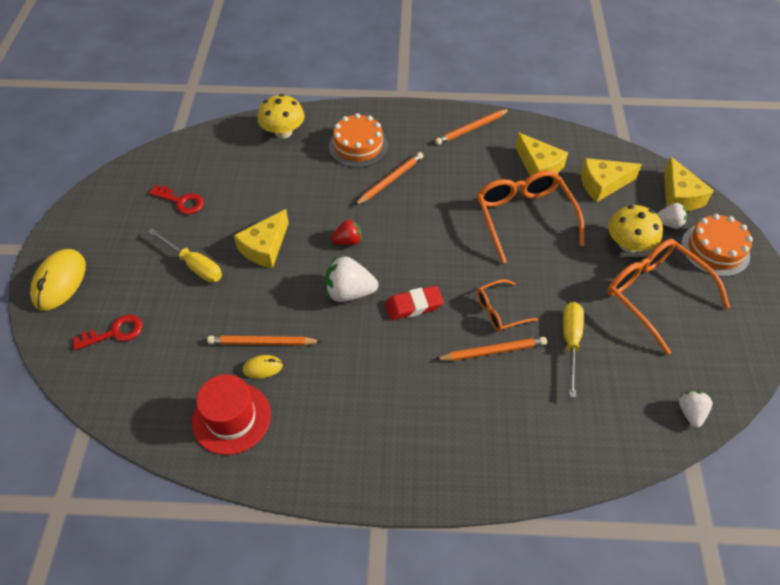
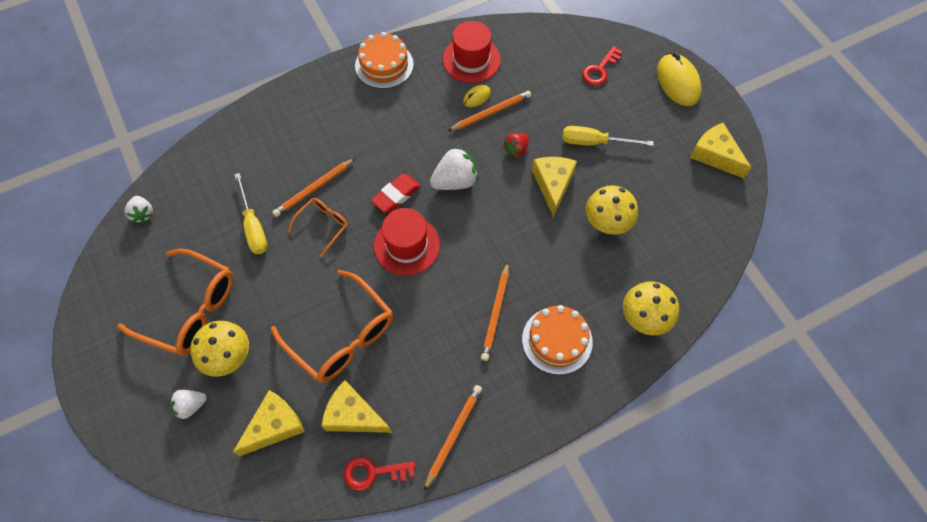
camera: 150 degrees right, 10 degrees up
red key [149,185,204,214] -> red key moved to [344,457,415,491]
red strawberry [331,219,362,245] -> red strawberry moved to [503,133,529,158]
yellow cheese [664,156,714,211] -> yellow cheese moved to [690,123,752,178]
orange cake [681,214,753,277] -> orange cake moved to [355,32,414,89]
none -> red hat [374,208,440,276]
none -> yellow mushroom [586,185,638,235]

